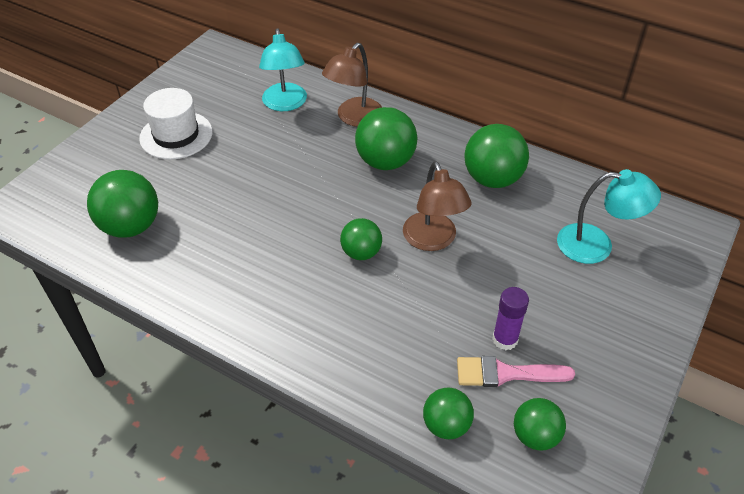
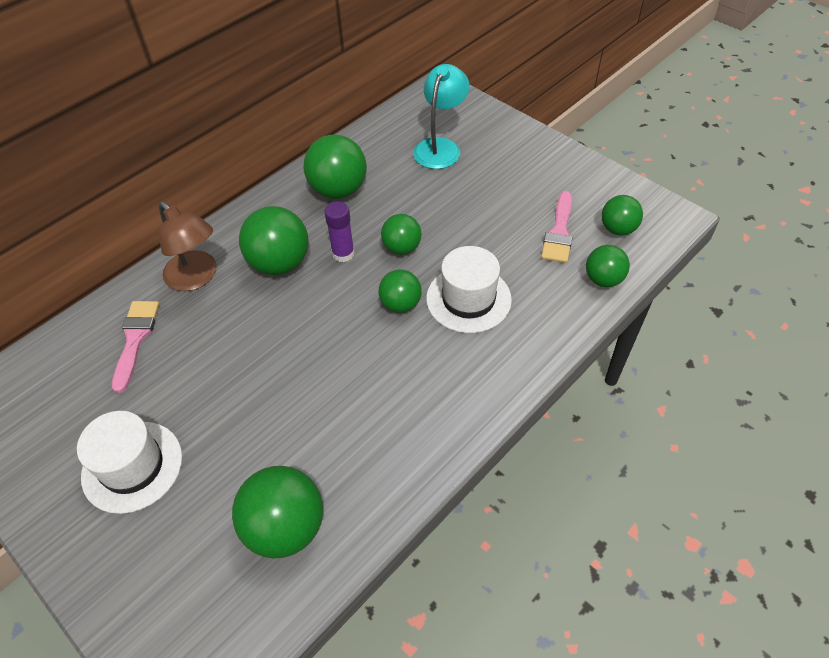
camera: 75 degrees left, 5 degrees up
turquoise lamp [259,28,307,111] -> pink brush [112,301,160,393]
brown lamp [403,161,472,251] -> green ball [381,214,422,255]
purple glue stick [492,287,529,350] -> purple glue stick moved to [324,201,355,262]
none -> white hat [426,246,512,333]

